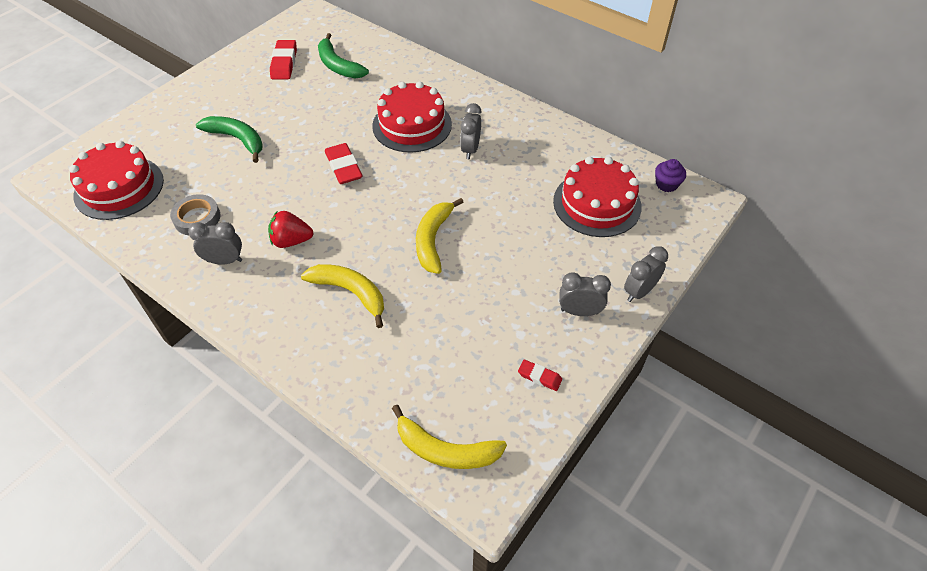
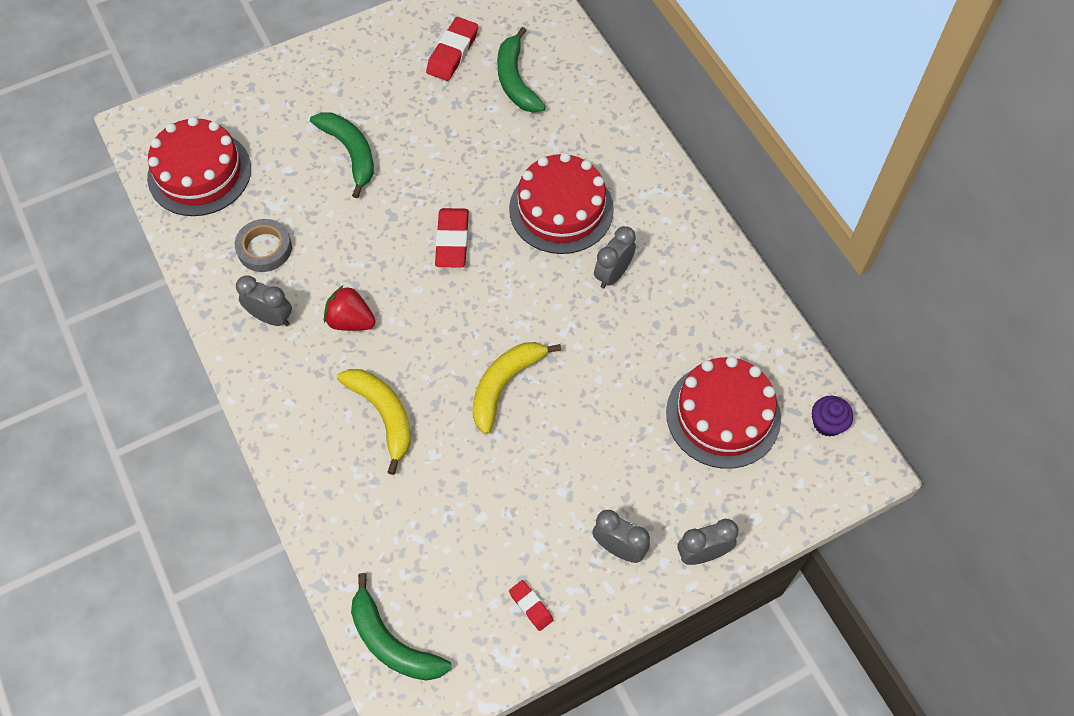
camera: 25 degrees right, 10 degrees up
yellow banana [392,404,507,469] -> green banana [351,573,452,681]

